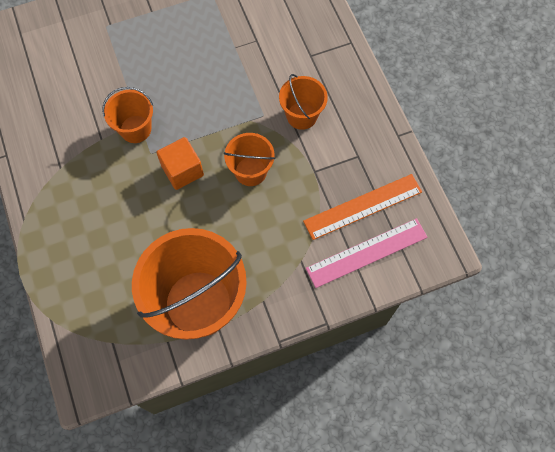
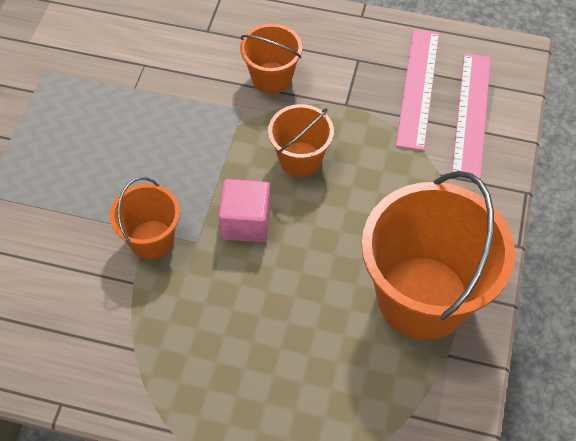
camera: 55 degrees left, 10 degrees down
orange cube [156,137,204,190] -> pink cube [219,179,270,242]
orange ruler [303,174,422,240] -> pink ruler [396,29,439,151]

